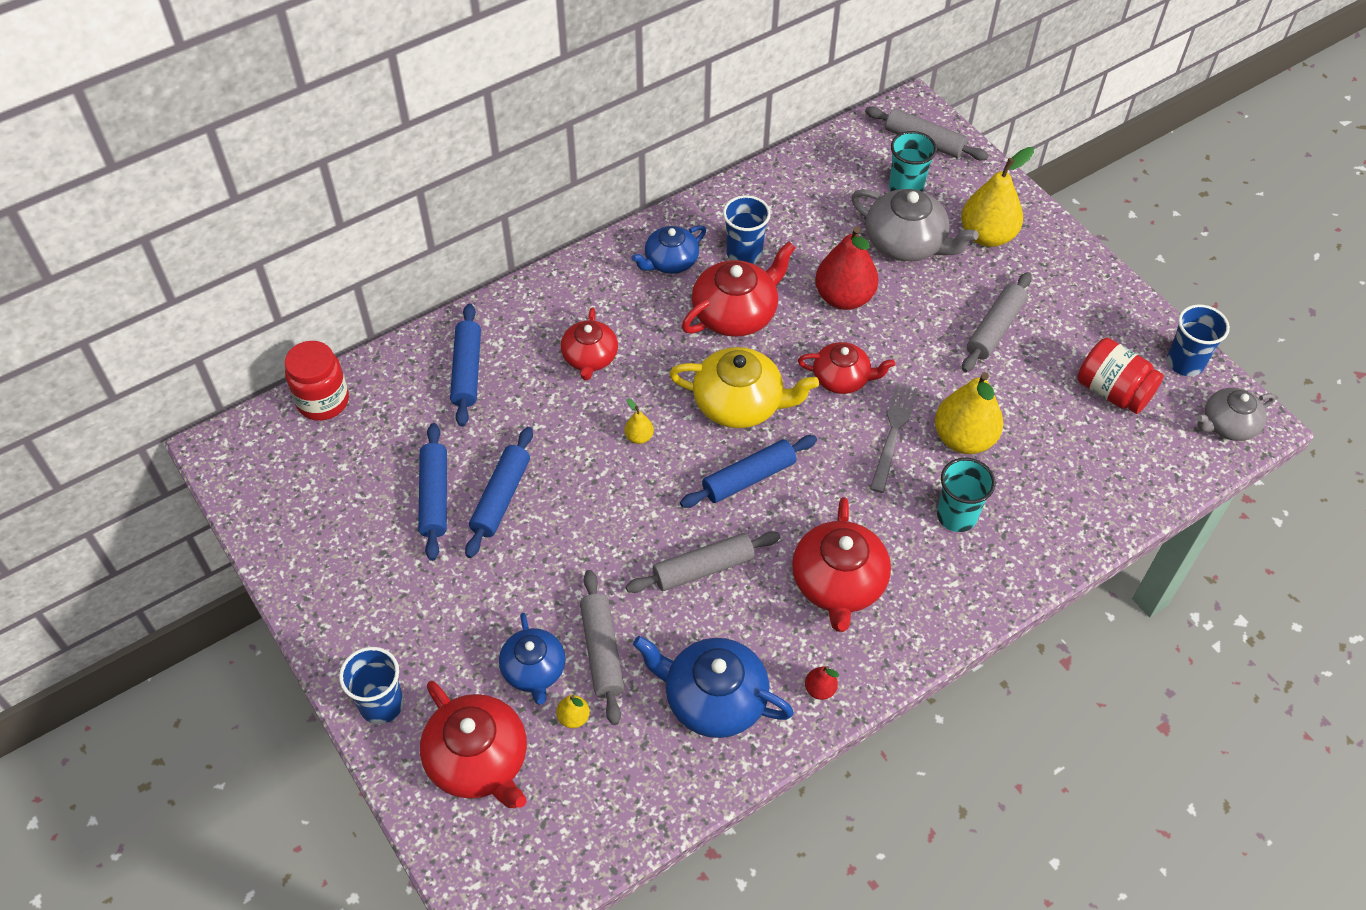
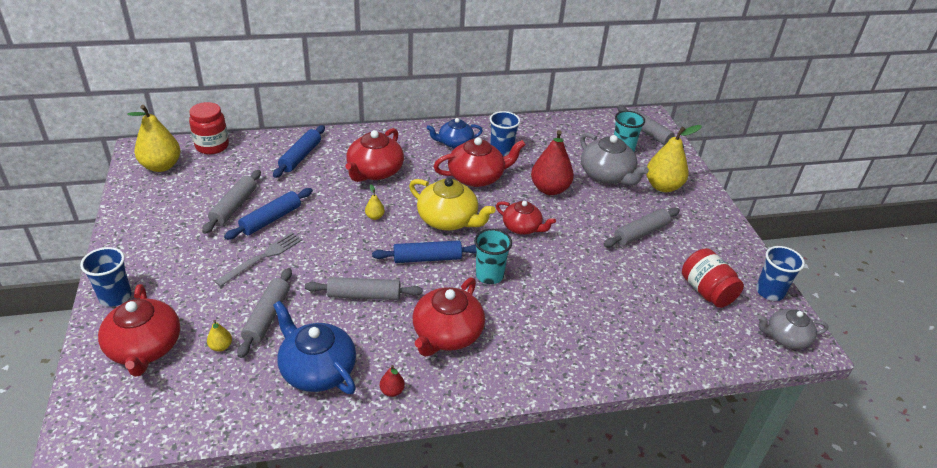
camera: 20 degrees right, 15 degrees down
blue rolling pin [418,423,447,561] -> grey rolling pin [202,170,261,234]
blue teapot [499,613,565,705] -> none
red teapot [561,308,618,380] -> red teapot [345,128,404,182], size x1.53
grey fork [870,383,918,493] -> grey fork moved to [215,232,302,287]
yellow pear [935,372,1003,454] -> yellow pear moved to [127,105,180,172]
turquoise cup [937,458,996,532] -> turquoise cup moved to [474,229,512,284]

